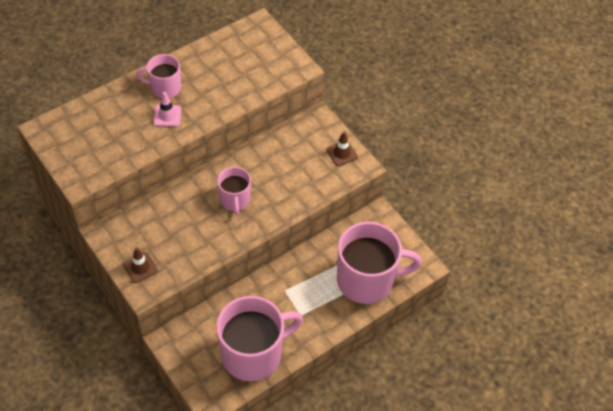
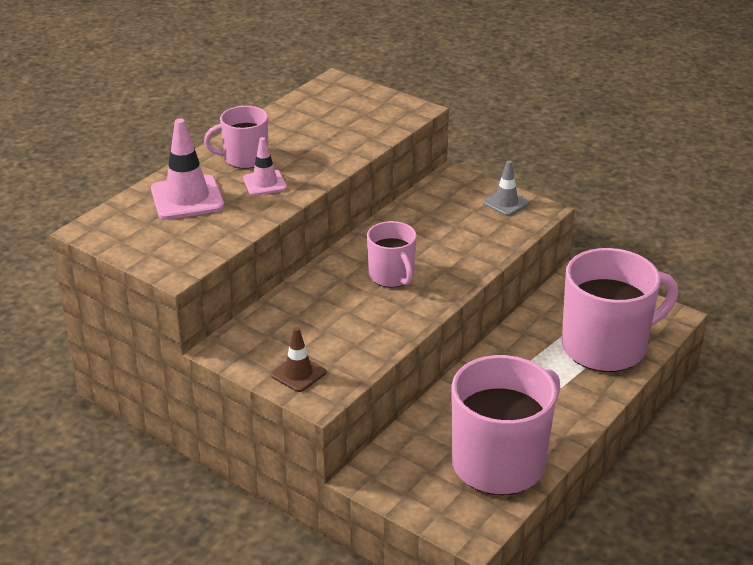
camera: 15 degrees left, 20 degrees down
brown traffic cone [326,131,358,166] -> grey traffic cone [483,161,529,216]
none -> pink traffic cone [151,118,224,219]

